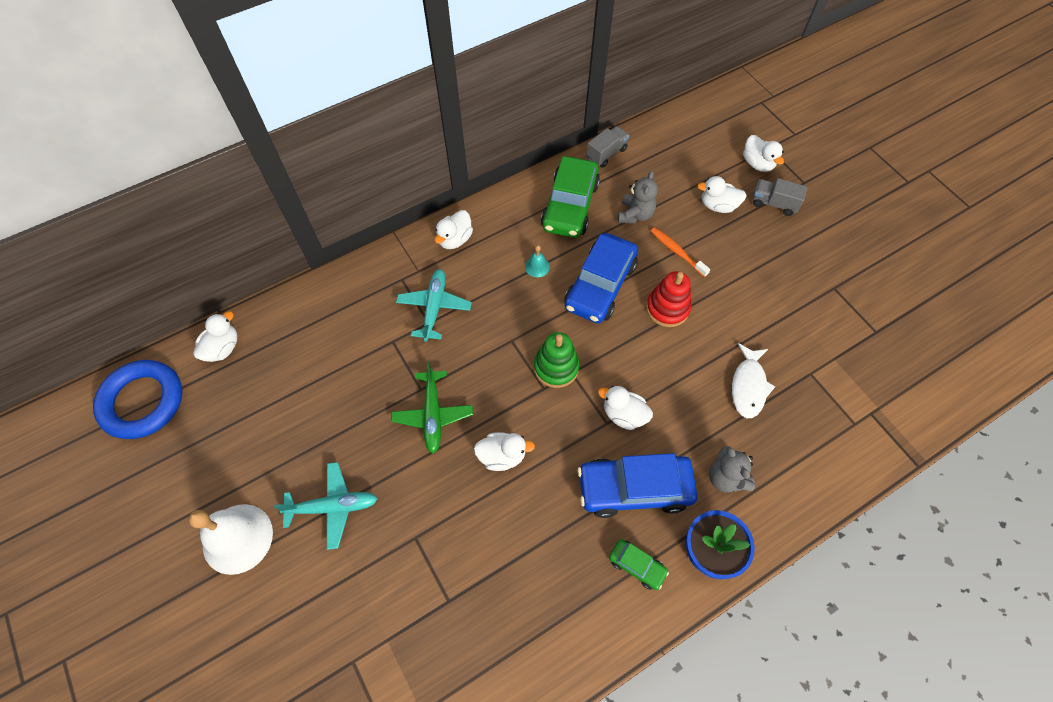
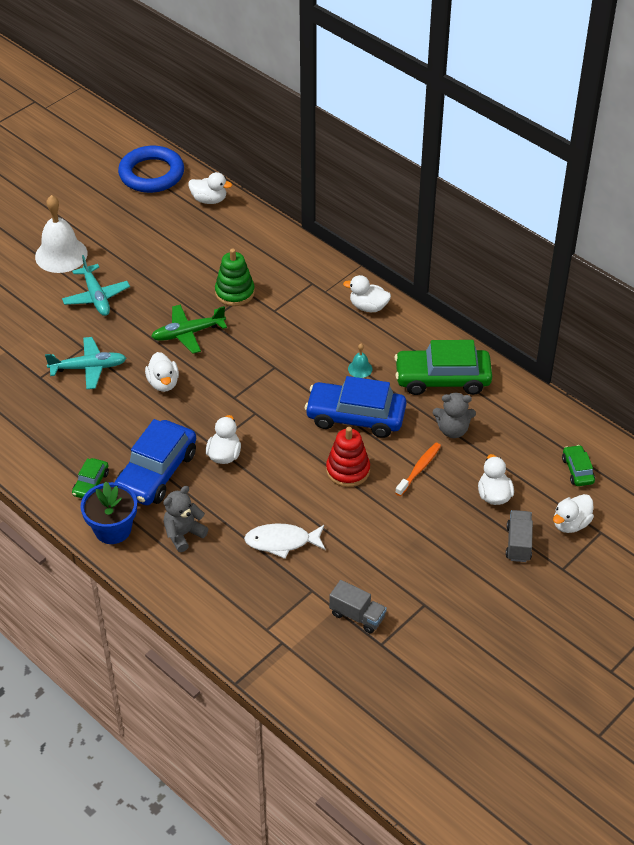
camera: 75 degrees right, 15 degrees down
turquoise plane [396,269,472,342] -> turquoise plane moved to [45,337,126,390]
green stacking toy [534,332,580,388] -> green stacking toy moved to [215,249,255,306]
blue car [578,453,698,518] -> blue car turned 135 degrees counterclockwise [115,419,196,505]
grey truck [586,126,629,168] -> grey truck moved to [329,580,387,633]
none -> green car [562,445,595,486]

